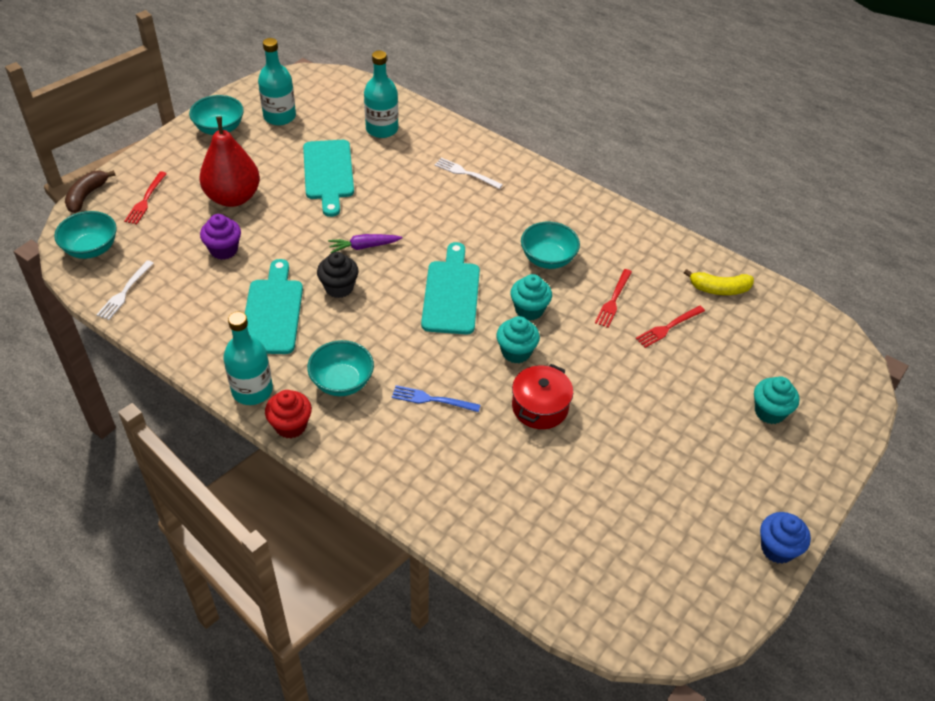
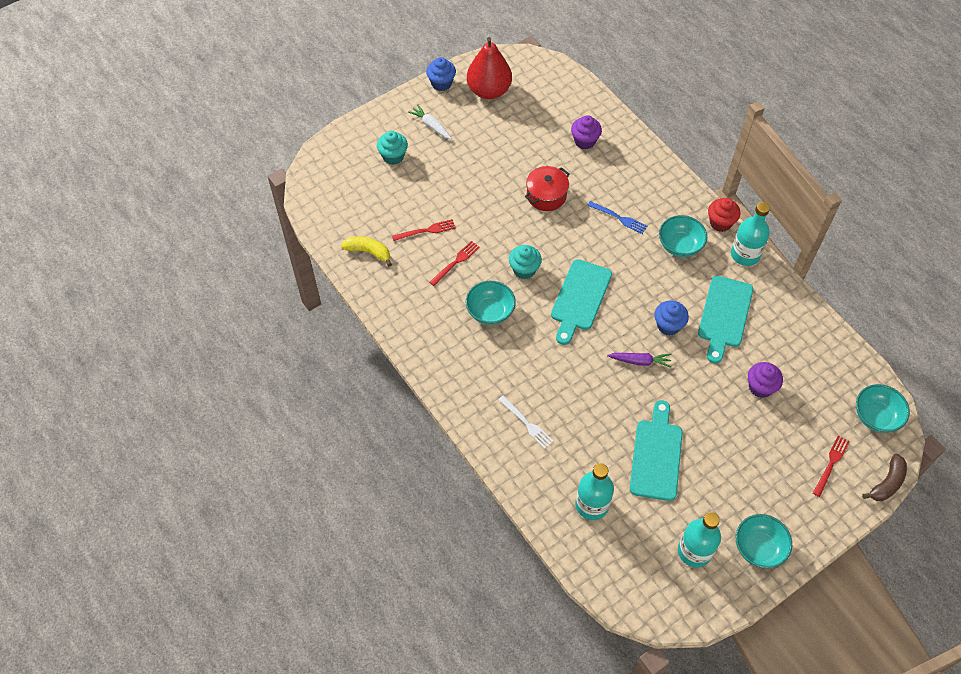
camera: 160 degrees left, 10 degrees up
white fork [97,260,154,320] -> none
red pear [199,116,260,207] -> red pear moved to [467,37,512,99]
black cupcake [317,252,359,298] -> blue cupcake [655,301,689,336]
turquoise cupcake [496,316,540,363] -> none
none -> white carrot [408,104,452,140]
none -> purple cupcake [571,115,602,149]

